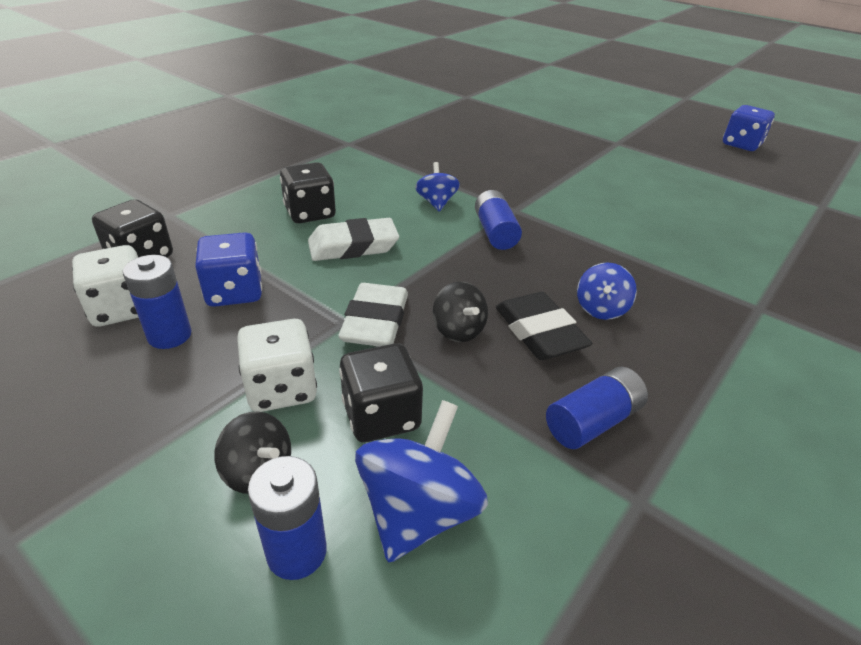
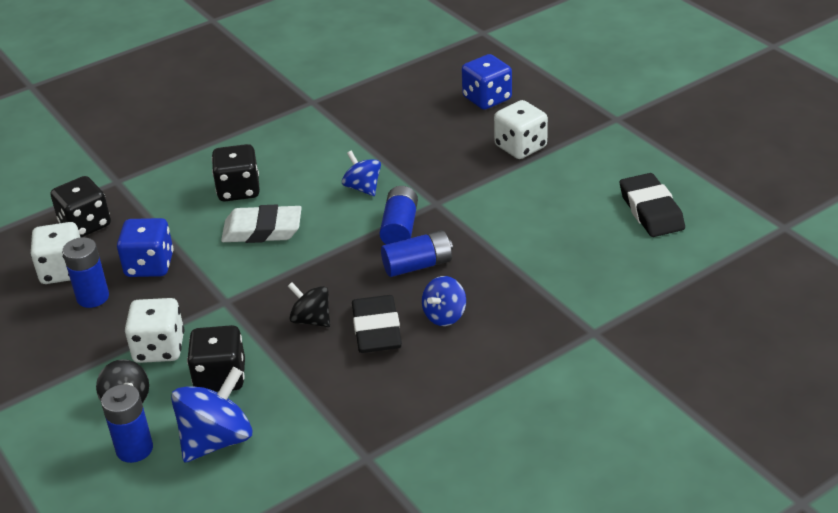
camera: 20 degrees right, 0 degrees up
white eraser [338,283,408,346] -> none
blue spinning top [415,162,460,212] -> blue spinning top turned 45 degrees counterclockwise [342,151,381,196]
black spinning top [433,281,488,342] -> black spinning top turned 135 degrees clockwise [288,282,330,327]
blue battery [546,367,648,449] -> blue battery moved to [381,230,453,277]
blue dice [723,105,775,151] -> blue dice moved to [462,54,512,110]
none -> white dice [494,100,548,159]
none -> black eraser [620,173,685,237]

